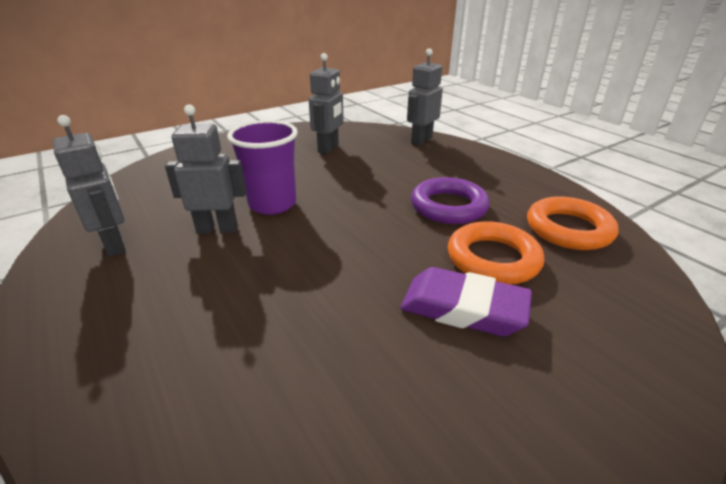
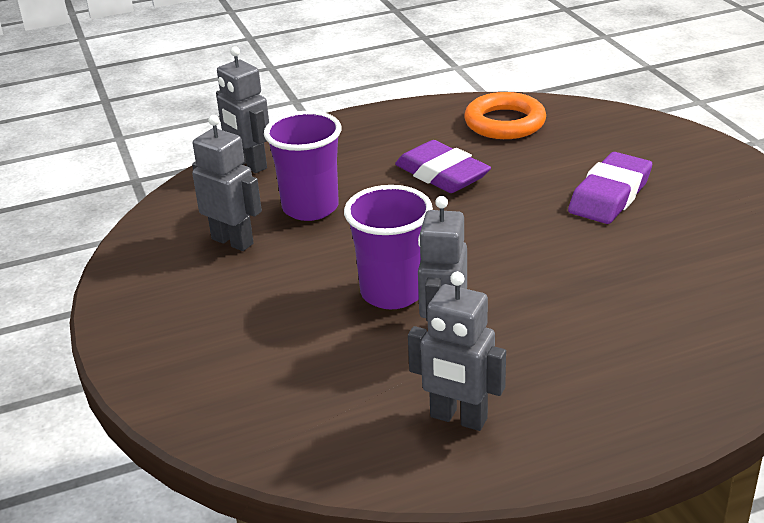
camera: 75 degrees left, 0 degrees up
grey robot [53,115,126,257] -> grey robot turned 135 degrees counterclockwise [408,272,506,431]
purple ring [411,177,490,224] -> purple eraser [395,140,491,193]
orange ring [448,221,544,285] -> none
none -> purple cup [264,111,342,221]

